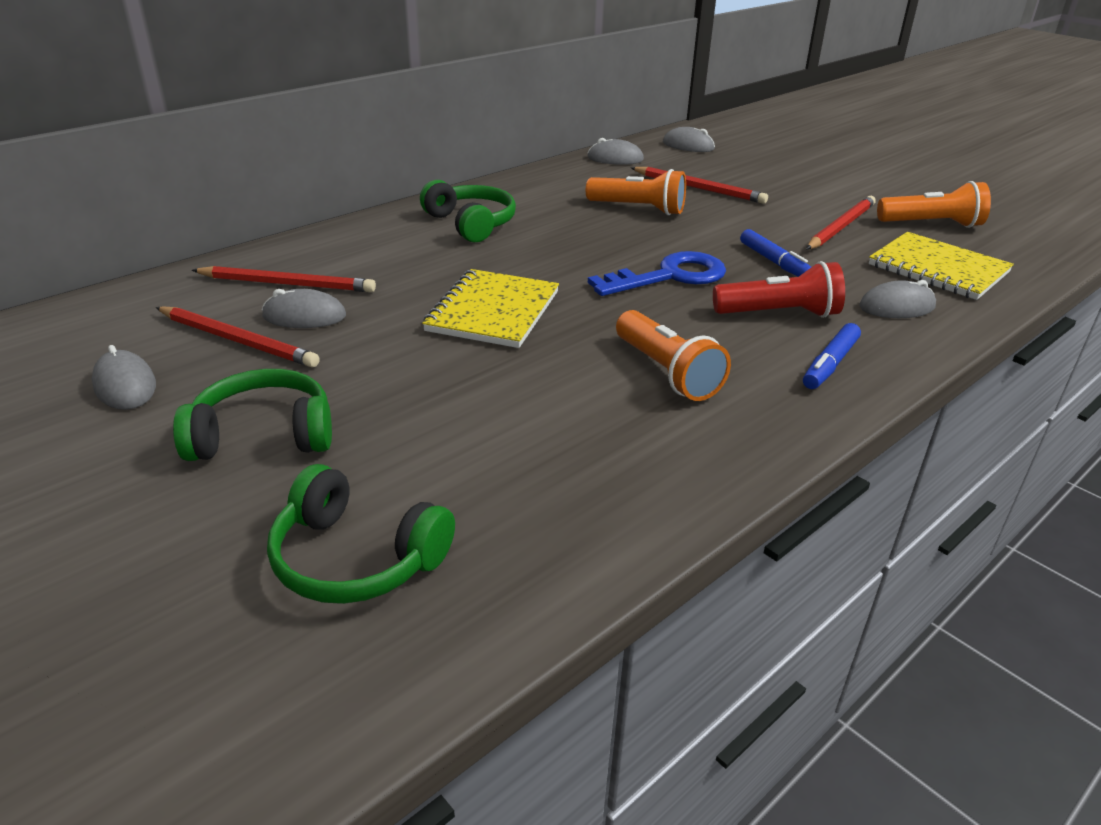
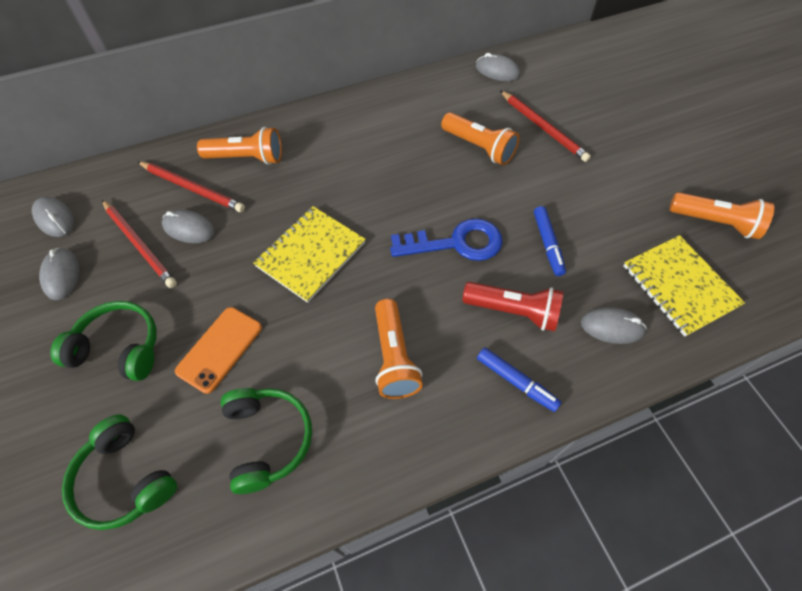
camera: 20 degrees right, 25 degrees up
green headphones [420,180,516,242] -> green headphones moved to [221,388,312,494]
grey mouse [663,127,715,152] -> grey mouse moved to [32,196,74,237]
blue marker [803,323,861,389] -> blue marker turned 105 degrees counterclockwise [477,348,561,412]
red pencil [806,196,876,249] -> none
none -> orange phone [175,307,262,394]
none -> orange flashlight [197,127,282,165]

